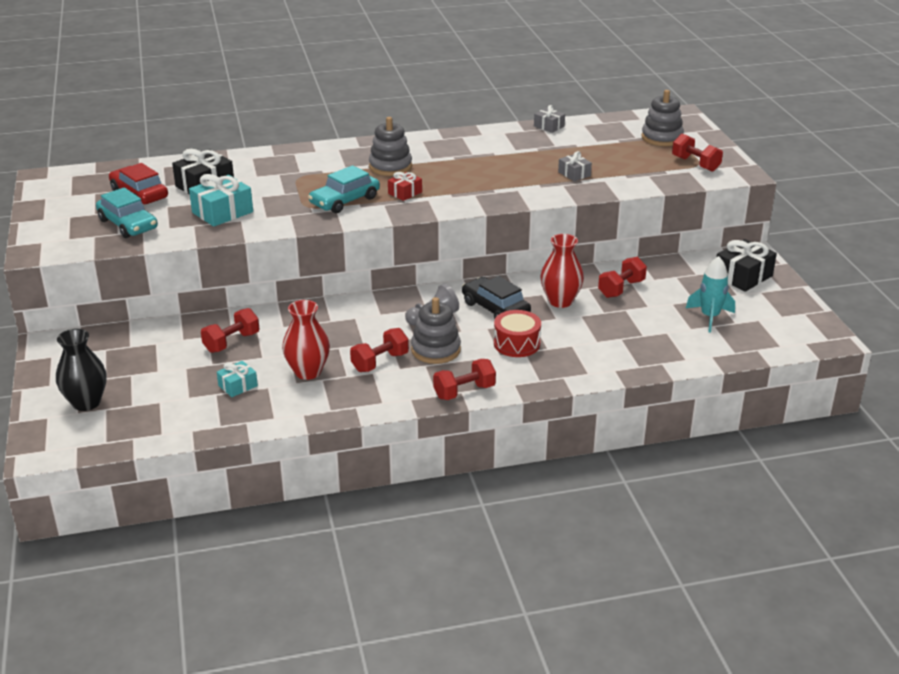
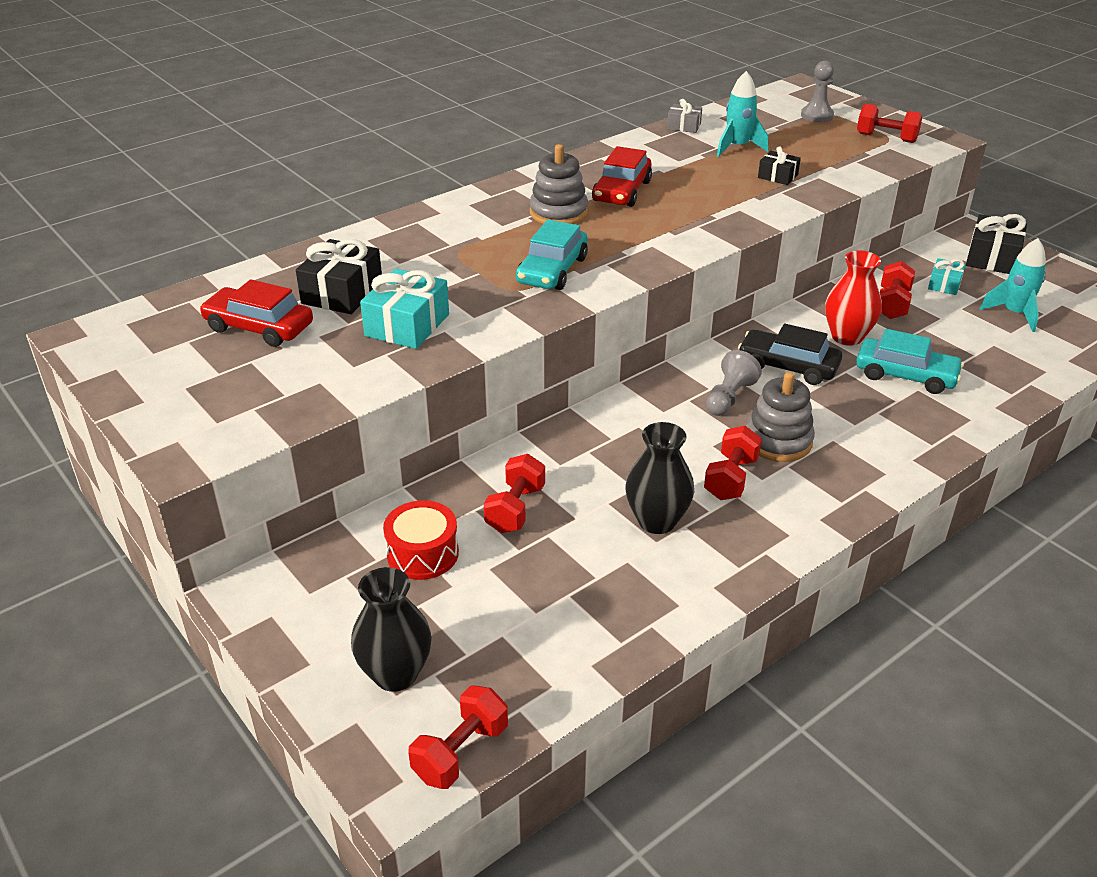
camera: 25 degrees left, 5 degrees up
turquoise car [96,187,158,238] -> turquoise car moved to [856,329,964,394]
turquoise gift [217,361,258,397] -> turquoise gift moved to [928,258,966,295]
red vase [282,300,330,380] -> black vase [626,422,694,534]
red gift [388,172,422,201] -> none
red dumbbell [433,359,496,400] -> red dumbbell moved to [408,686,508,789]
red drum [494,310,541,357] -> red drum moved to [383,500,459,580]
grey gift [558,151,592,181] -> black gift [758,146,801,185]
grey stacking toy [642,90,684,146] -> grey pawn [801,61,834,122]
none -> red car [592,146,652,207]
none -> turquoise rocket [717,71,768,157]

